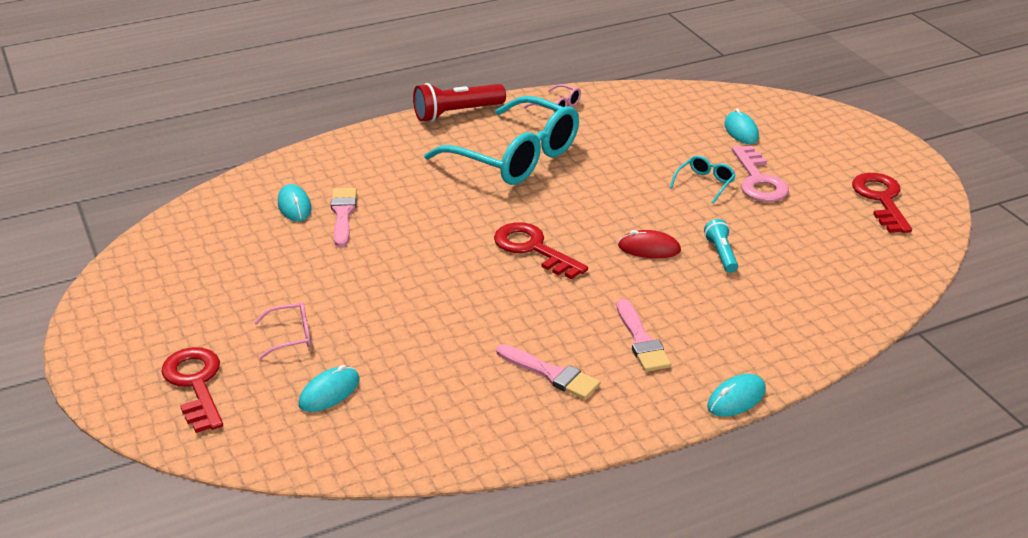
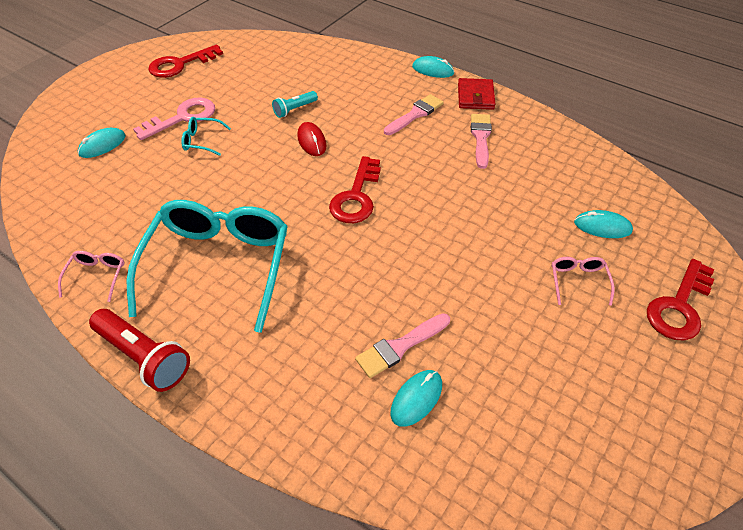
camera: 120 degrees left, 15 degrees up
pink glasses [254,302,311,359] -> pink glasses turned 45 degrees clockwise [552,257,614,306]
none -> red wallet [458,78,495,110]

